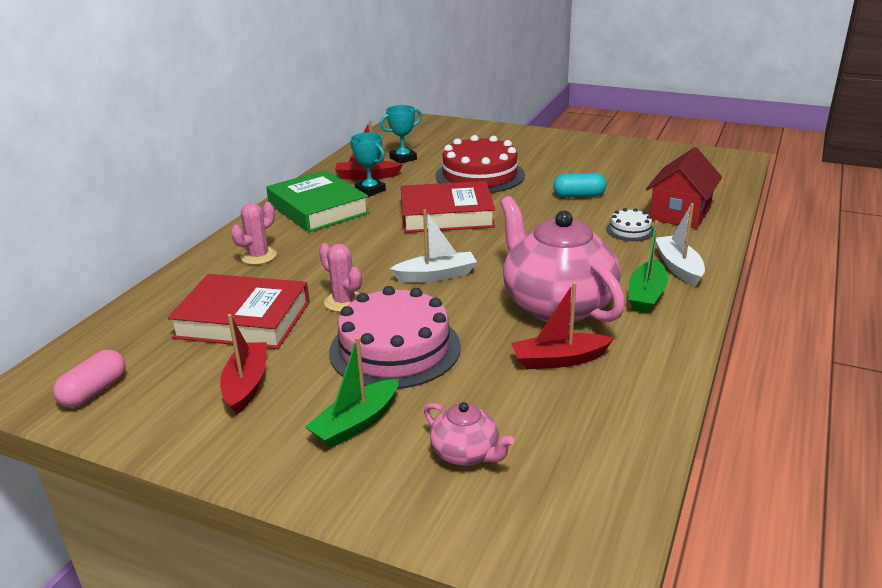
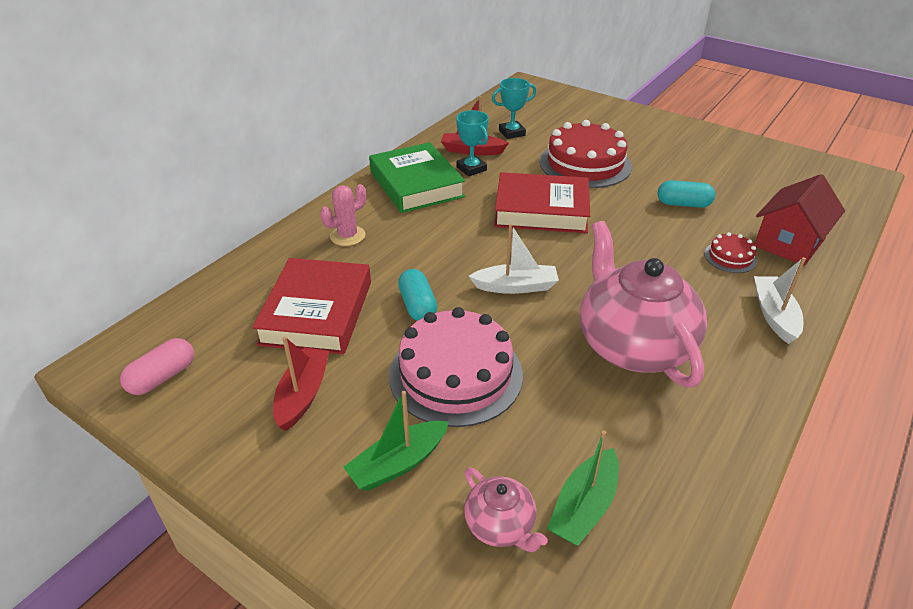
camera: 10 degrees right, 10 degrees up
red book [168,274,310,349] -> red book turned 75 degrees clockwise [252,258,371,354]
pink cactus [319,243,362,312] -> turquoise capsule [398,269,437,321]
red boat [511,282,614,369] -> none
white cake [606,208,654,241] -> red cake [704,232,757,273]
green boat [628,220,668,313] -> green boat moved to [547,430,619,546]

